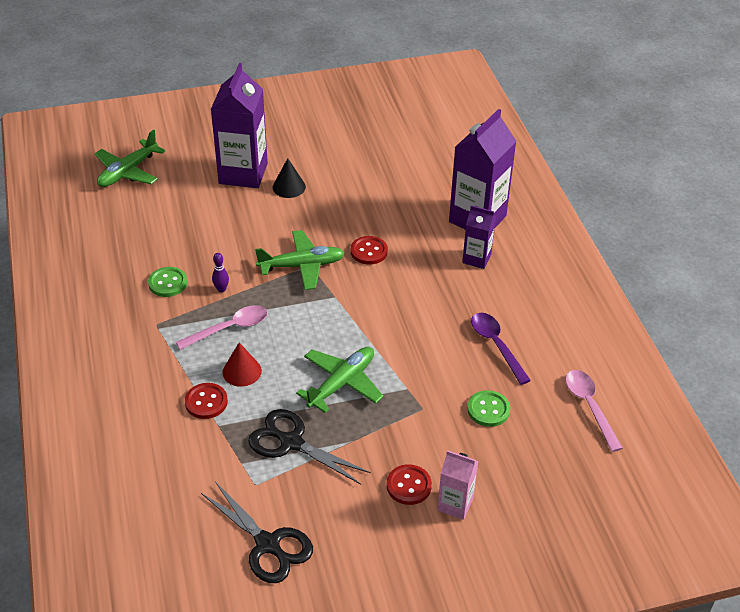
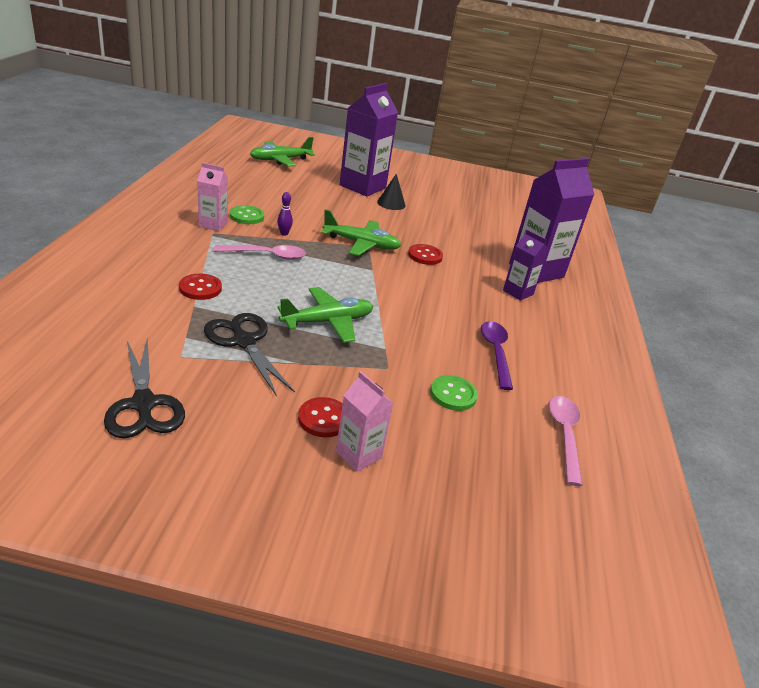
camera: 20 degrees right, 10 degrees down
red cone [223,342,262,387] -> none
none -> pink carton [197,163,228,231]

